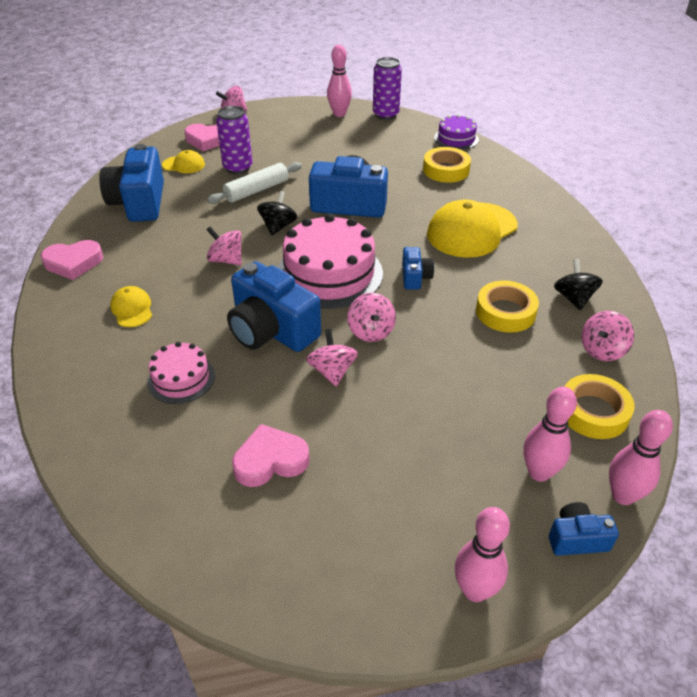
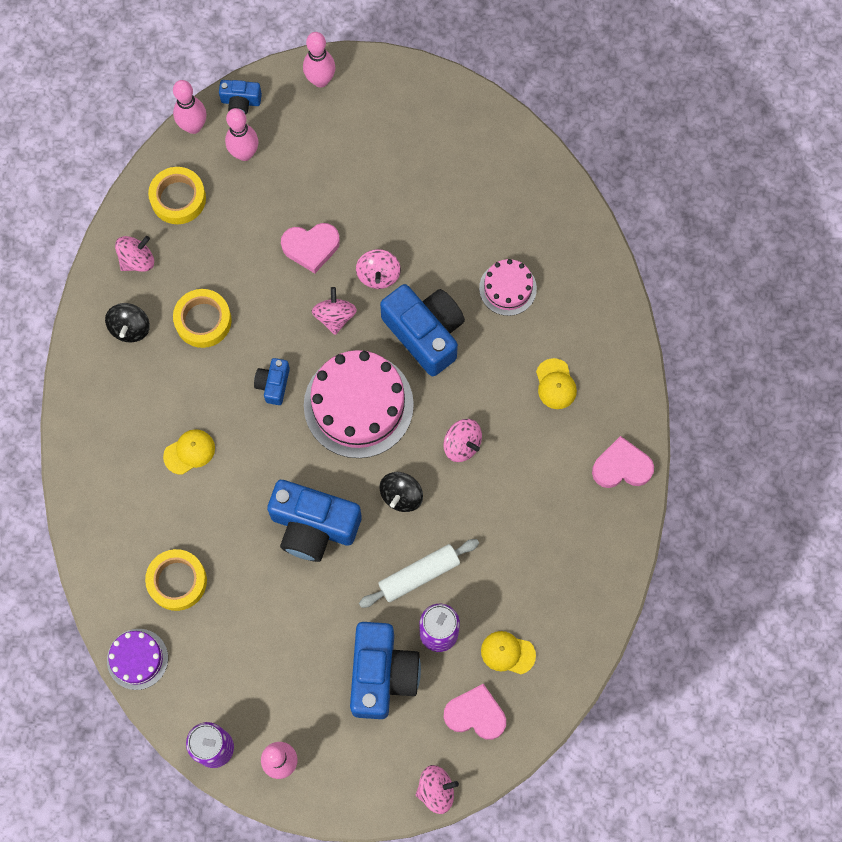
camera: 170 degrees left, 30 degrees up
blue camera [99,144,164,222] -> blue camera moved to [350,622,421,719]
pink heart [232,424,310,487] -> pink heart moved to [281,223,340,273]
yellow cap [427,199,518,258] -> yellow cap [163,429,215,475], size x0.48

